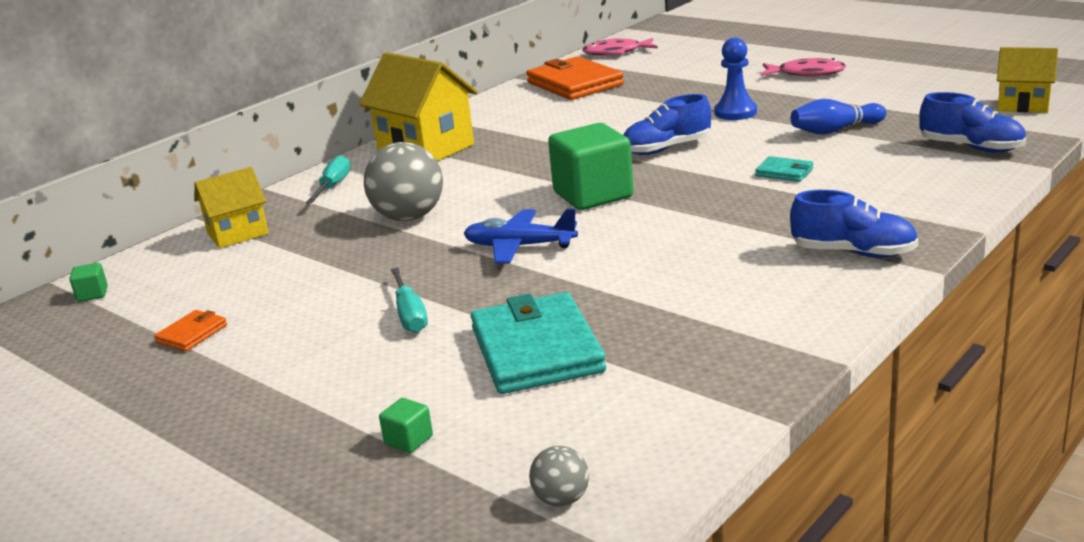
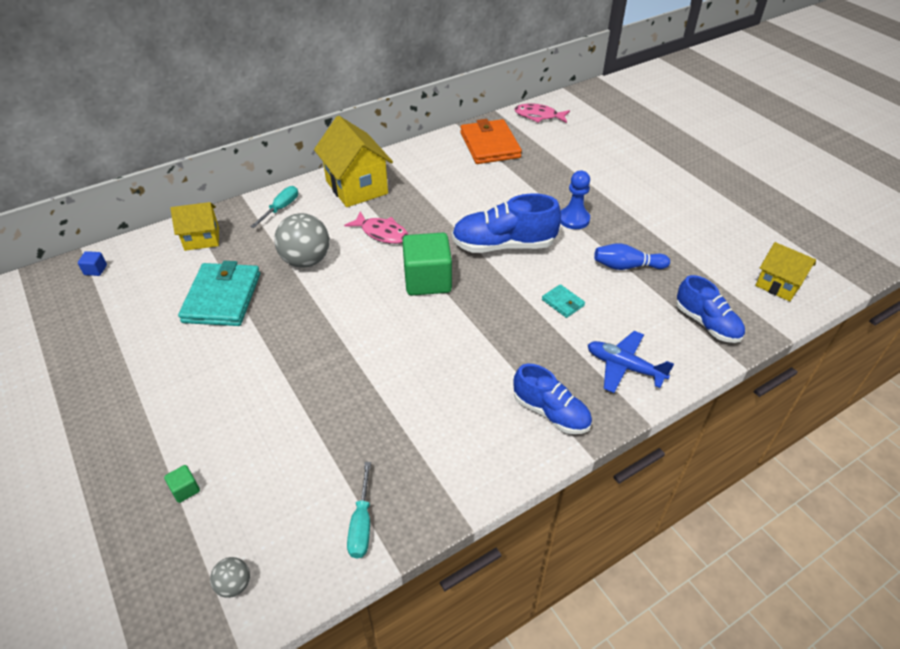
camera: 15 degrees right, 20 degrees up
green cube [69,263,108,302] -> blue cube [78,251,107,276]
orange wallet [154,310,227,351] -> none
turquoise screwdriver [391,268,428,333] -> turquoise screwdriver moved to [347,462,371,558]
blue plane [463,208,578,264] -> blue plane moved to [588,331,674,393]
turquoise wallet [471,292,606,394] -> turquoise wallet moved to [178,261,260,326]
blue shoe [623,94,711,155] -> blue shoe [452,194,561,253], size x1.51
pink fish [761,58,846,76] -> pink fish moved to [344,211,408,244]

